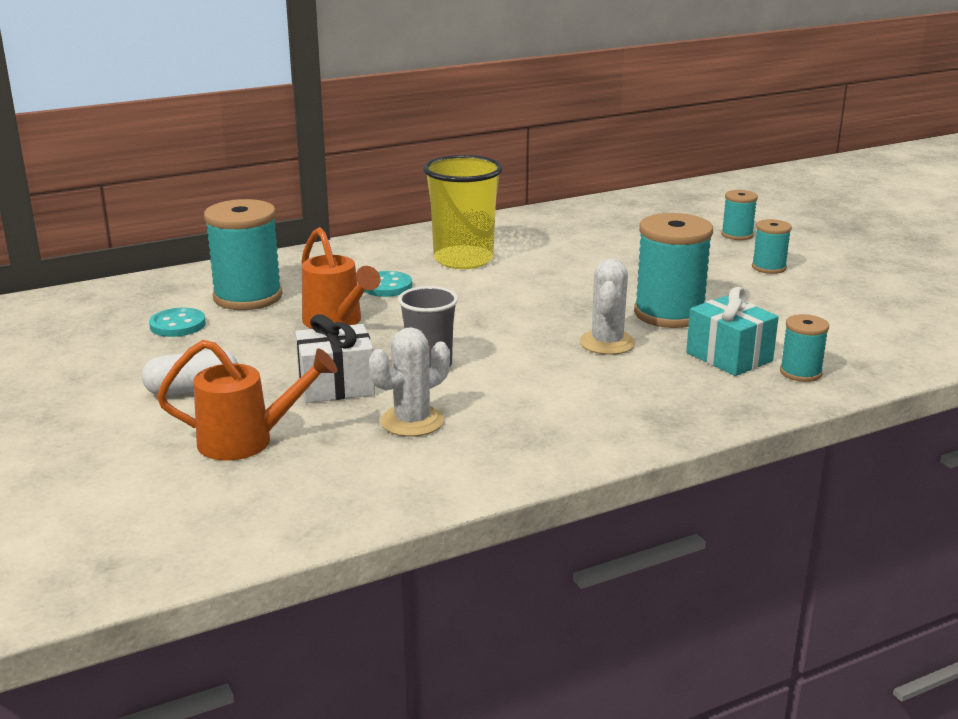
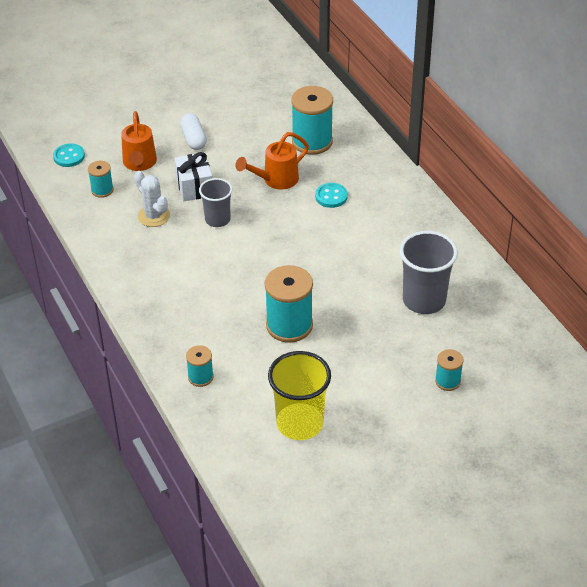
camera: 90 degrees right, 20 degrees up
turquoise button [149,308,206,337] -> turquoise button moved to [53,143,85,167]
yellow cup [423,155,503,269] -> yellow cup moved to [268,351,331,440]
white cactus [579,259,635,355] -> none
turquoise gift [686,287,779,376] -> none
turquoise spool [752,219,792,274] -> turquoise spool moved to [88,161,114,198]
none -> grey cup [400,231,458,314]

